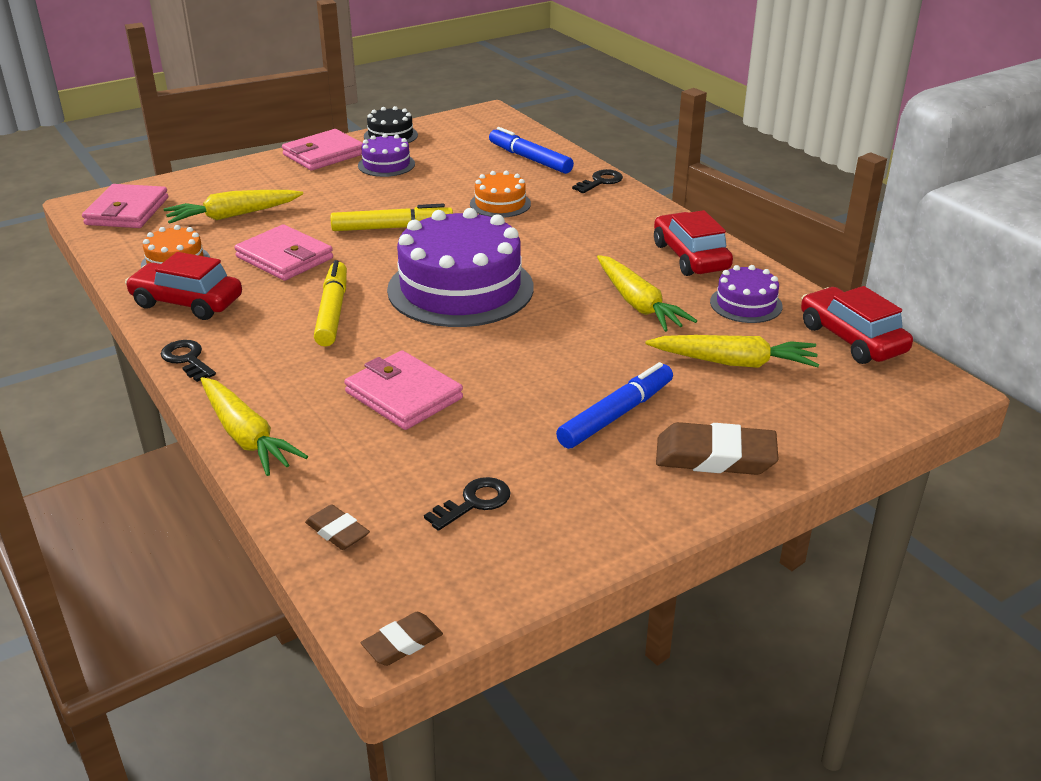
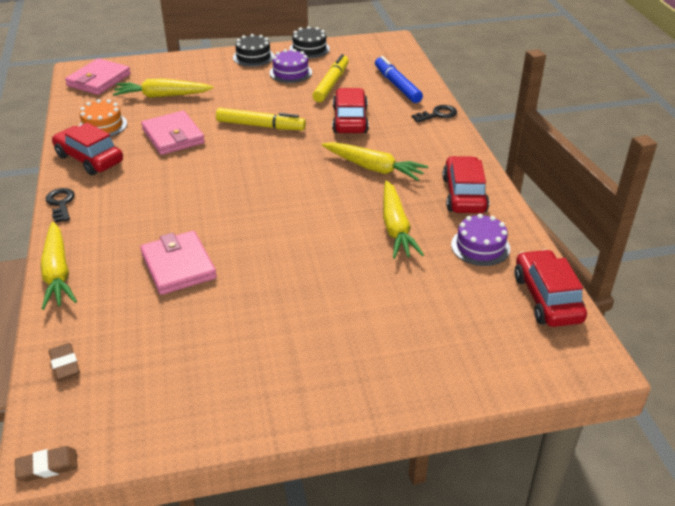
camera: 20 degrees right, 5 degrees up
pink wallet [282,129,363,170] -> black cake [233,34,274,67]
yellow marker [314,260,347,347] -> yellow marker moved to [312,54,349,102]
purple cake [387,208,534,327] -> none
black key [424,477,510,531] -> none
orange cake [470,171,531,218] -> red car [332,88,369,133]
blue marker [556,362,673,449] -> none
yellow carrot [645,335,819,368] -> yellow carrot moved to [322,142,428,181]
brown eraser [656,422,778,475] -> none

